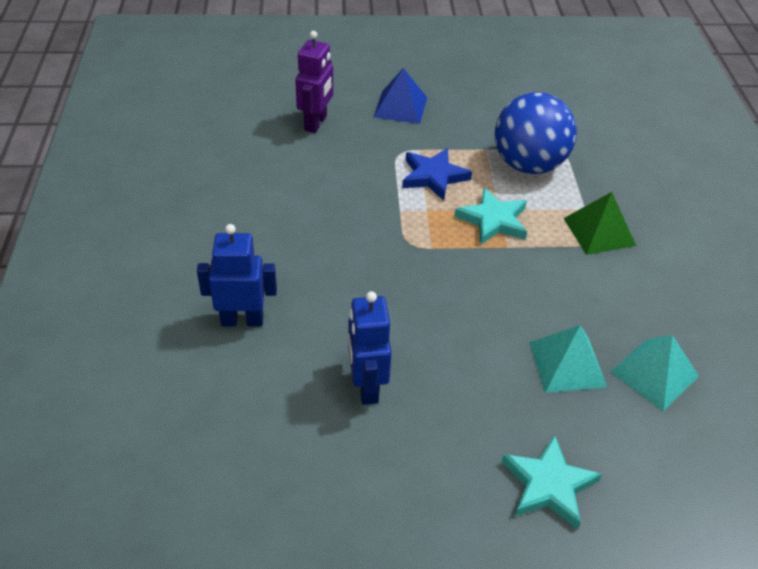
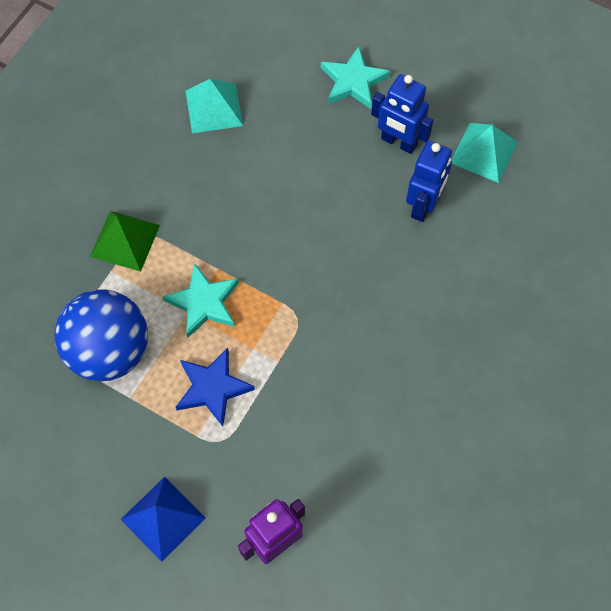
camera: 145 degrees left, 20 degrees up
blue robot [197,224,277,326] -> blue robot moved to [371,74,433,154]
turquoise pyramid [529,325,607,393] -> turquoise pyramid moved to [451,123,518,183]

